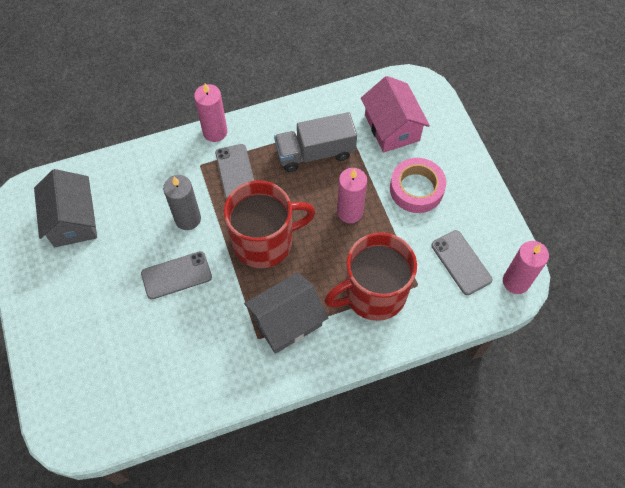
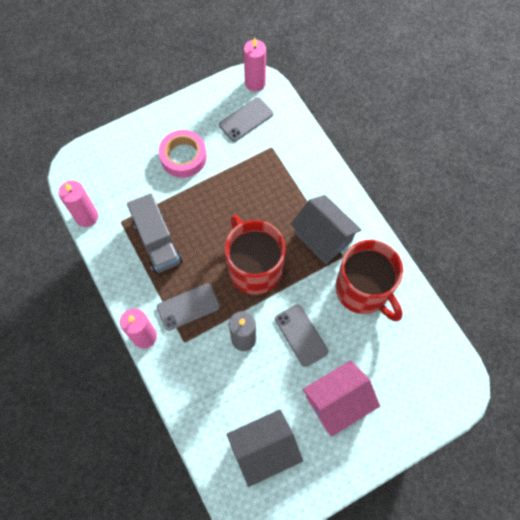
camera: 100 degrees left, 5 degrees up
red mug [325,232,417,321] -> red mug moved to [335,240,403,321]
pink candle [337,168,367,223] -> pink candle moved to [59,181,98,227]
pink house [361,76,430,153] -> pink house moved to [303,360,380,437]

